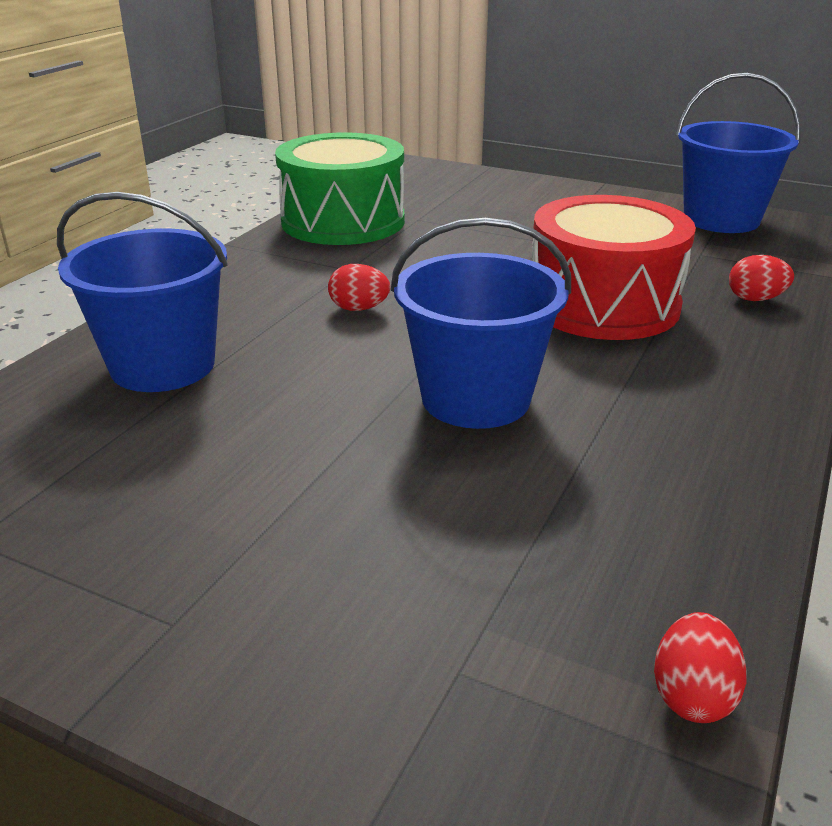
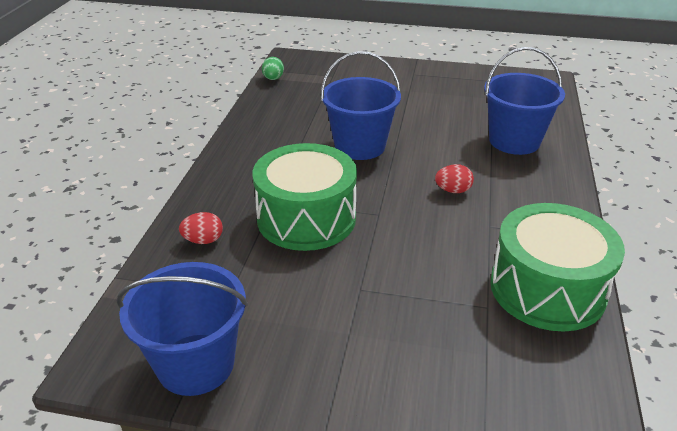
camera: 165 degrees right, 5 degrees up
red drum [532,195,696,340] -> green drum [253,143,357,251]
red egg [654,612,747,723] -> green egg [262,57,284,80]

